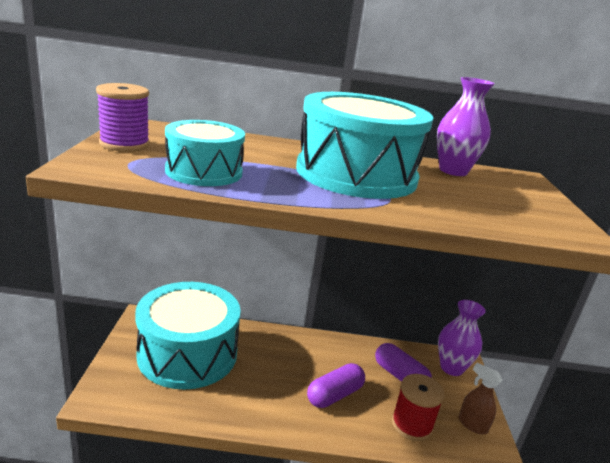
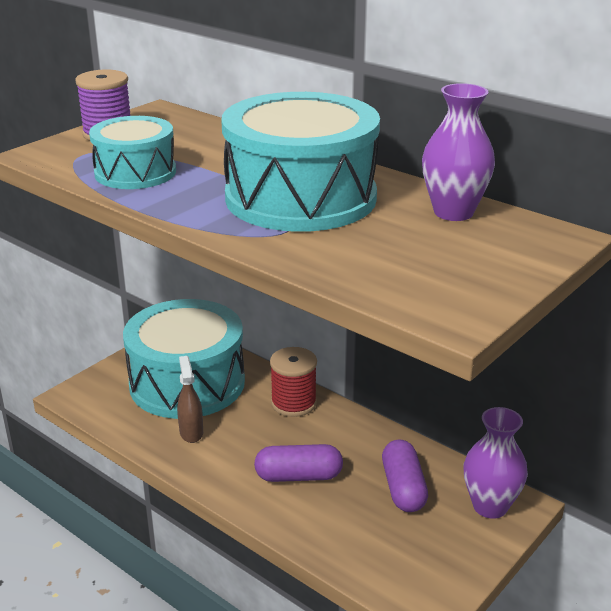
camera: 40 degrees right, 5 degrees up
red spool [392,374,444,441] -> red spool moved to [270,347,317,417]
brown spray bottle [459,363,502,434] -> brown spray bottle moved to [177,356,203,443]

